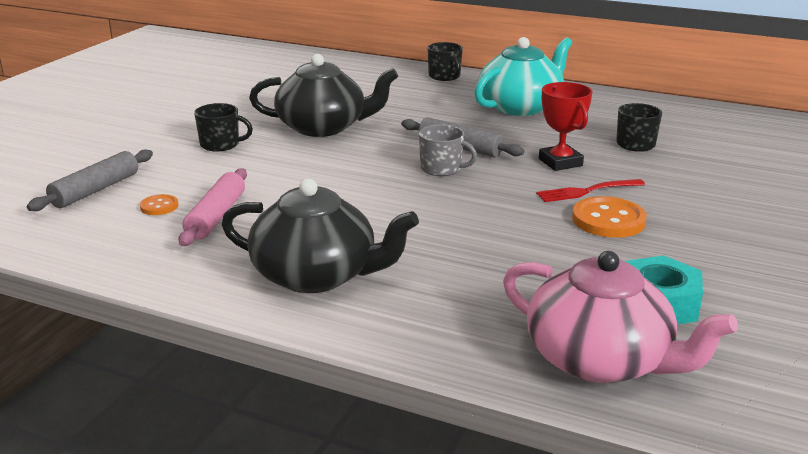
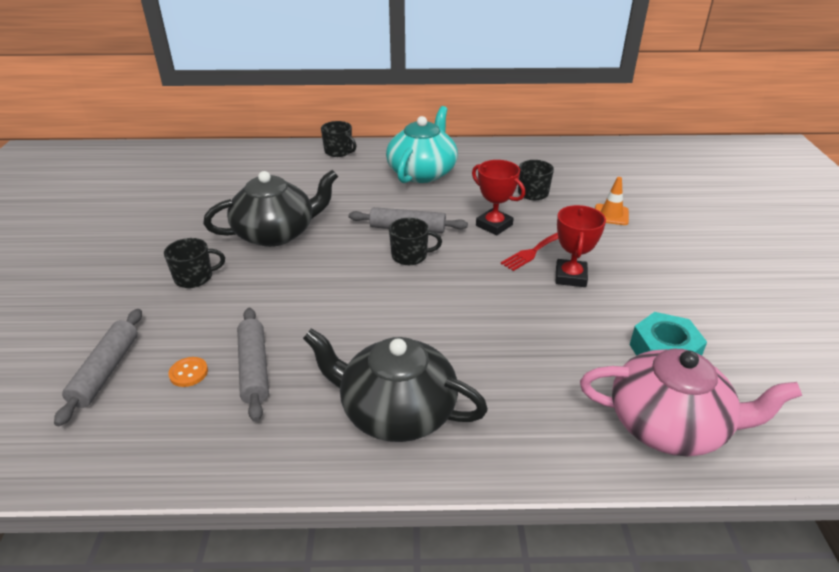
camera: 25 degrees left, 10 degrees up
pink rolling pin [179,168,247,246] -> grey rolling pin [237,308,269,422]
black teapot [221,179,419,293] -> black teapot turned 150 degrees counterclockwise [303,328,488,442]
grey mug [419,125,477,176] -> black mug [389,218,442,265]
orange button [572,196,647,238] -> red trophy [556,205,606,287]
none -> orange traffic cone [595,177,629,225]

